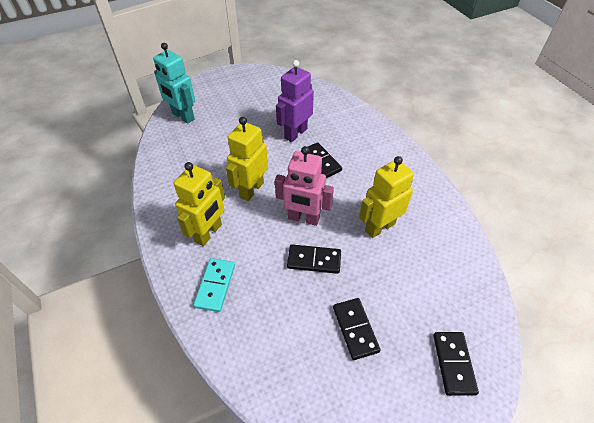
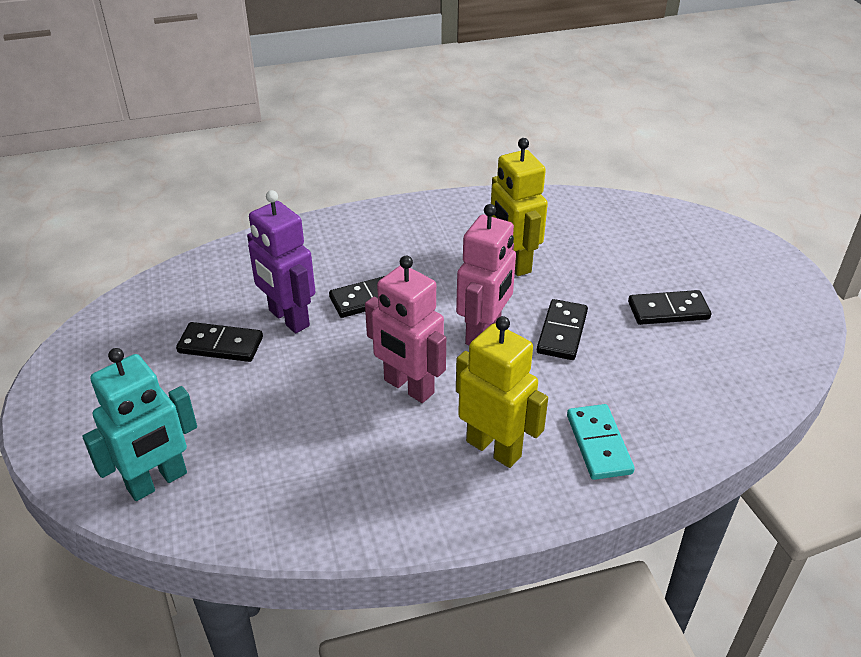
camera: 80 degrees left, 10 degrees down
turquoise domino [193,258,235,312] -> turquoise domino turned 60 degrees clockwise [567,404,635,480]
yellow robot [226,117,268,201] -> pink robot [365,256,446,403]
black domino [433,332,479,396] -> black domino moved to [176,322,263,362]

